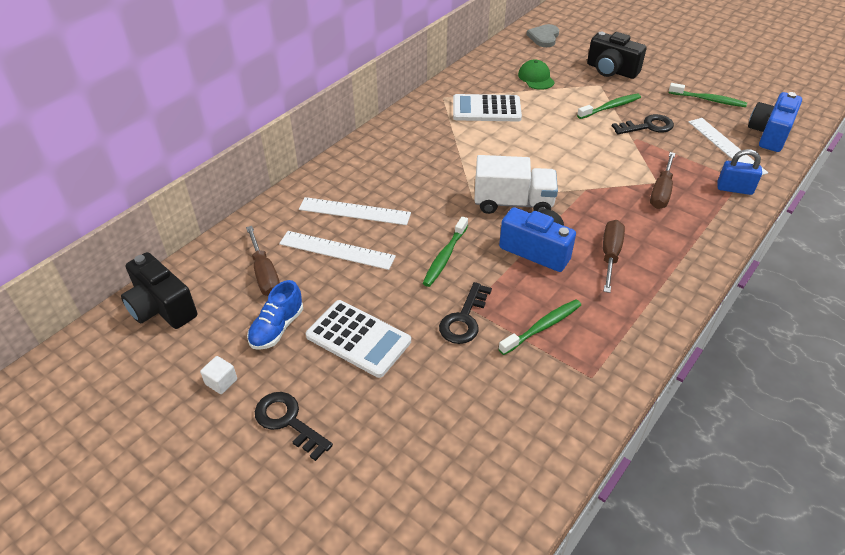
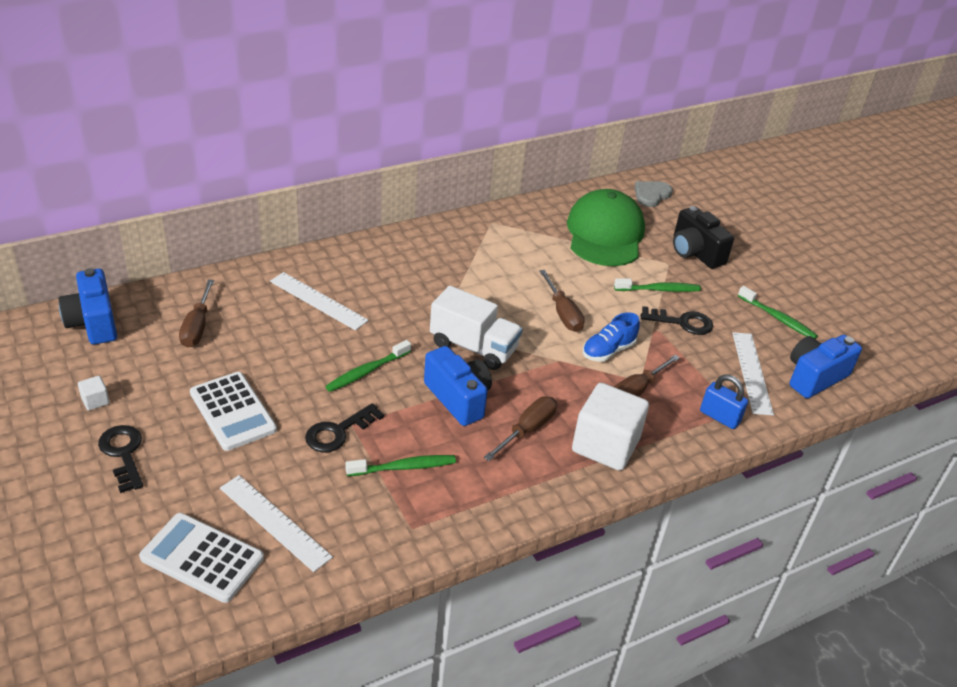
camera: 20 degrees right, 5 degrees down
black camera [121,252,197,329] -> blue camera [59,268,117,344]
blue shoe [247,280,303,350] -> blue shoe moved to [583,312,640,362]
white ruler [279,231,396,270] -> white ruler moved to [220,475,333,572]
white calculator [453,94,522,121] -> white calculator moved to [139,513,264,603]
green cap [518,59,555,90] -> green cap [567,189,645,266], size x2.15
none -> brown screwdriver [539,270,585,332]
none -> white cube [572,383,649,471]

